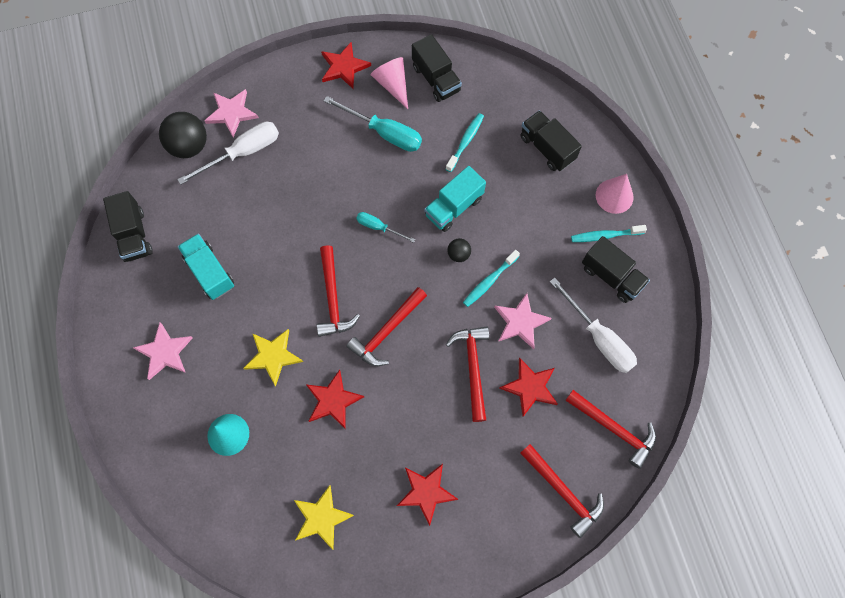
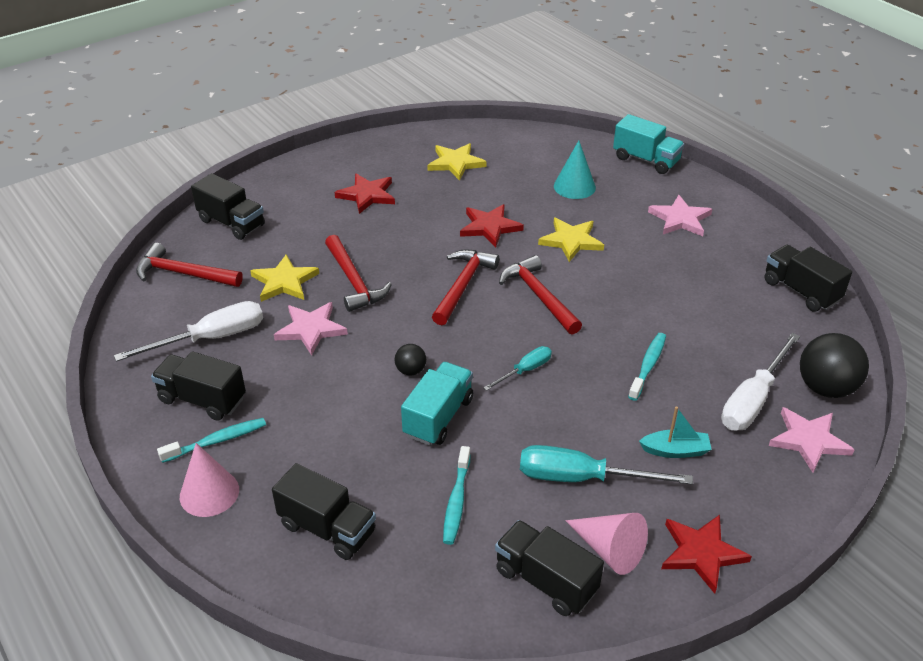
camera: 160 degrees right, 30 degrees down
turquoise truck [177,234,234,300] -> turquoise truck moved to [613,114,684,174]
turquoise screwdriver [356,212,415,243] -> turquoise screwdriver turned 45 degrees counterclockwise [483,346,552,391]
turquoise toothbrush [463,250,520,307] -> turquoise toothbrush moved to [628,333,666,401]
red star [499,358,558,417] -> yellow star [250,254,319,302]
red hammer [520,444,604,538] -> black truck [191,173,265,240]
white screwdriver [550,278,637,373] -> white screwdriver turned 120 degrees clockwise [114,301,263,362]
none -> turquoise boat [639,406,712,458]

